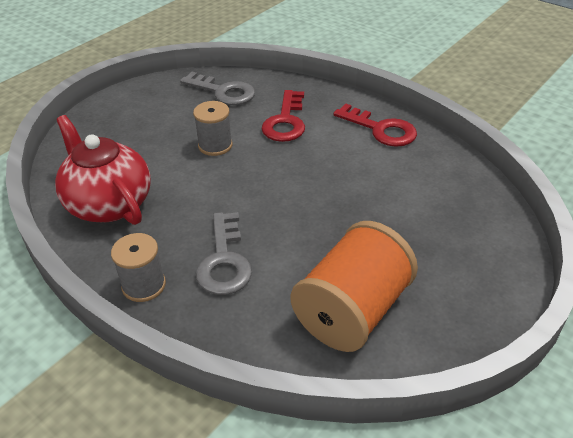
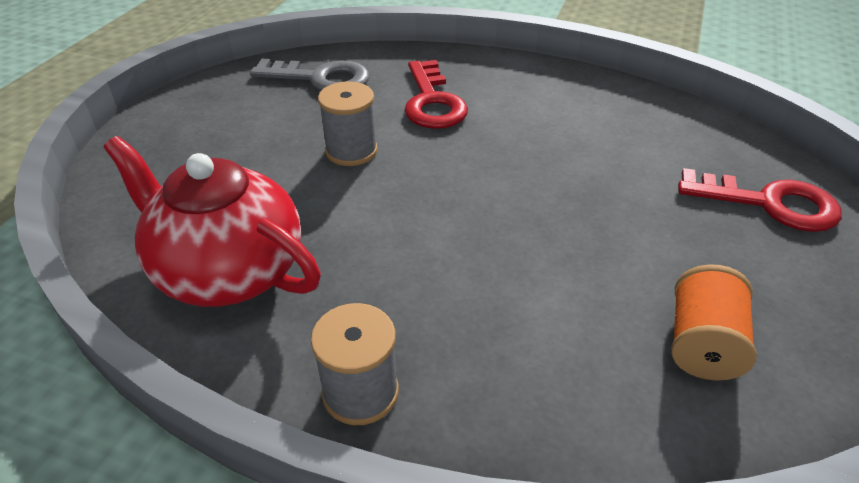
camera: 20 degrees left, 0 degrees up
grey key [196,212,252,295] -> none
orange spool [291,221,418,352] -> orange spool [671,264,757,381], size x0.56
red key [333,103,417,147] -> red key moved to [678,168,842,232]

